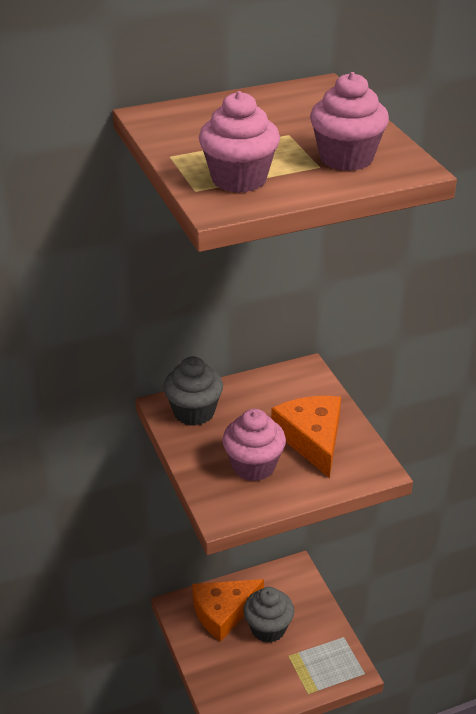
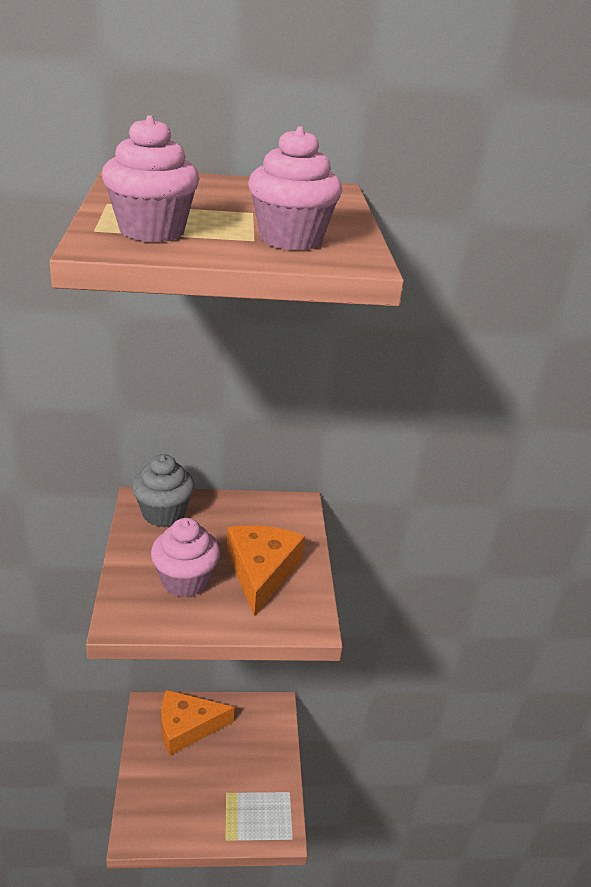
camera: 15 degrees right, 5 degrees down
grey cupcake [243,587,294,643] -> none

